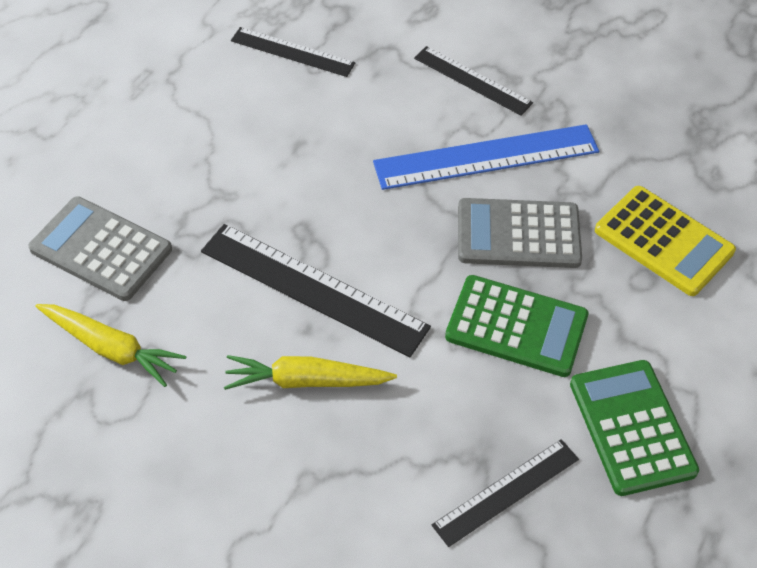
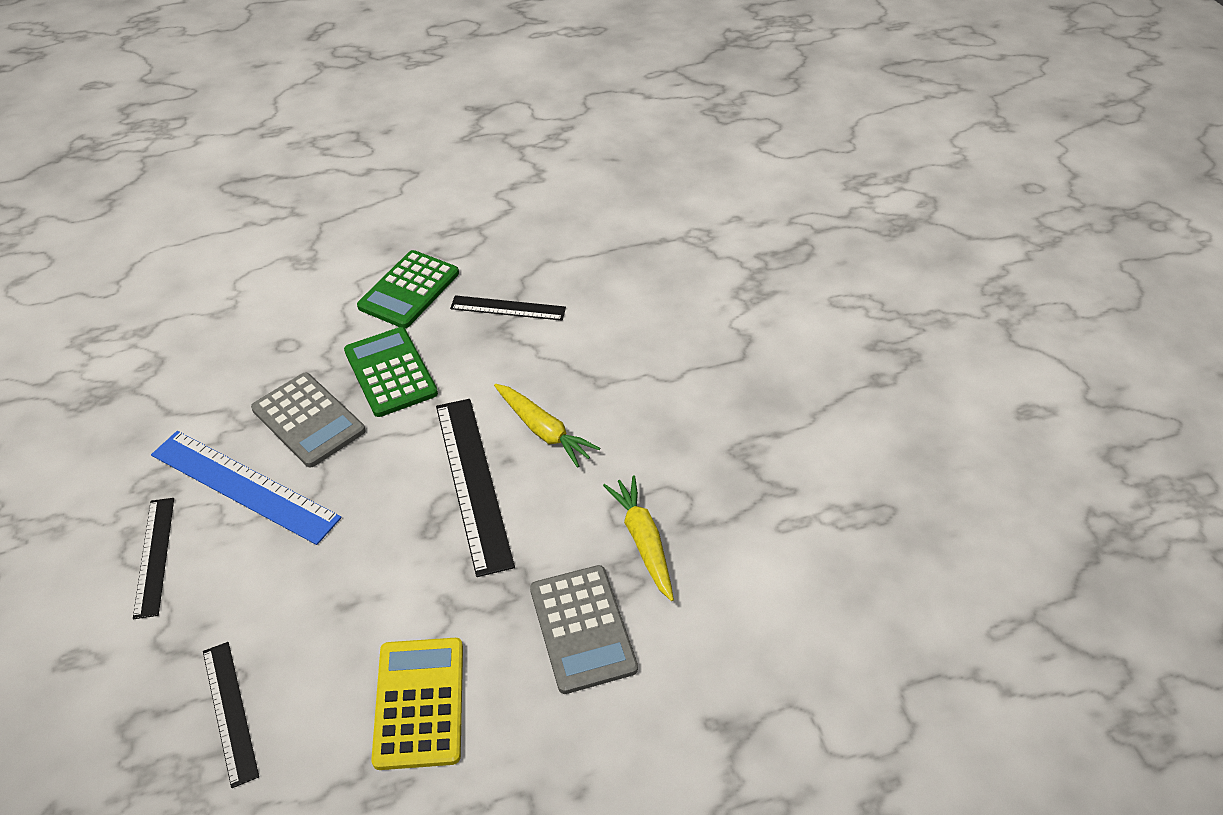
camera: 135 degrees left, 5 degrees down
yellow calculator [595,186,736,296] -> yellow calculator moved to [371,638,463,770]

